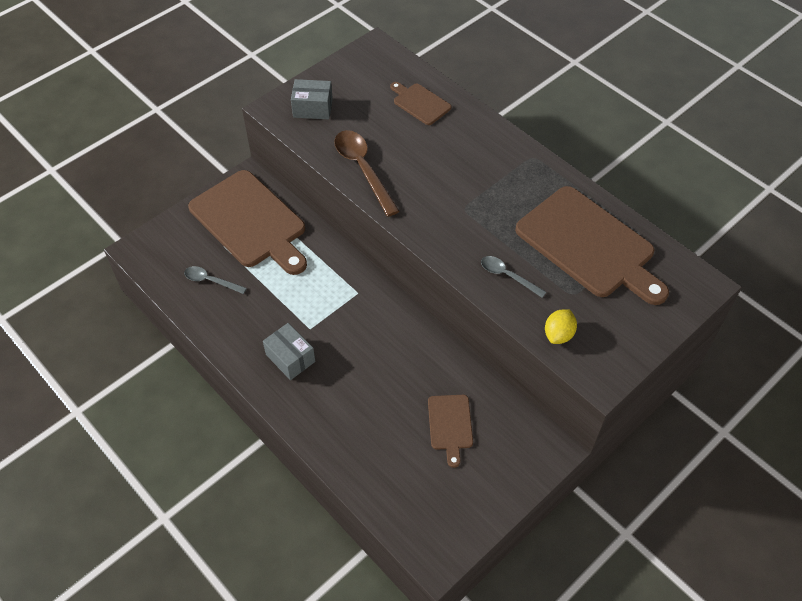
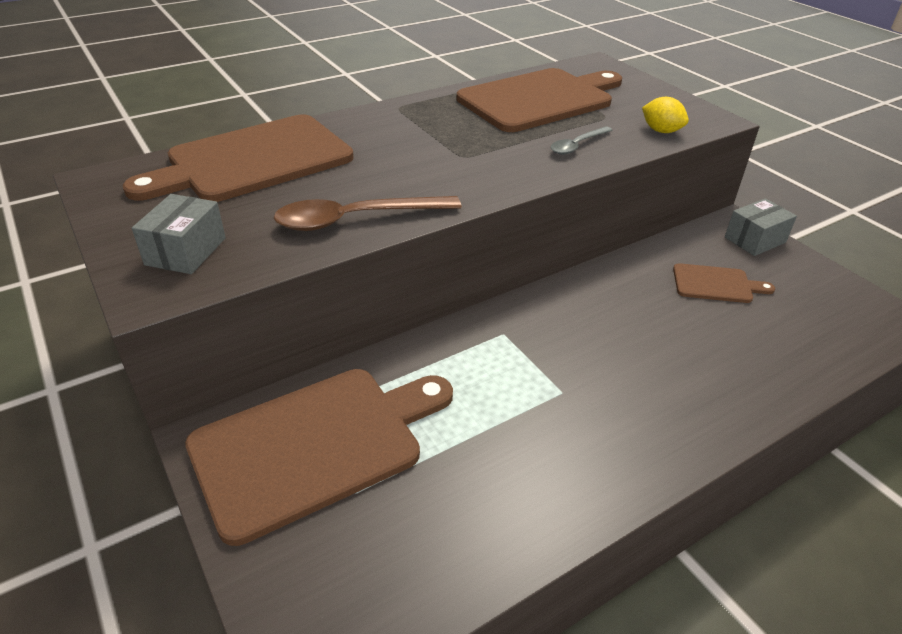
camera: 80 degrees left, 15 degrees down
grey spoon [184,266,247,294] -> none
grey box [263,323,315,380] -> grey box moved to [725,198,797,256]
brown cutting board [390,82,451,125] -> brown cutting board [123,114,354,202], size x2.12

